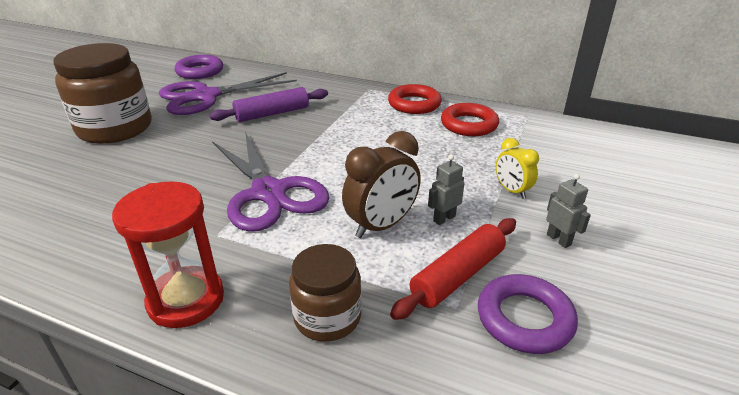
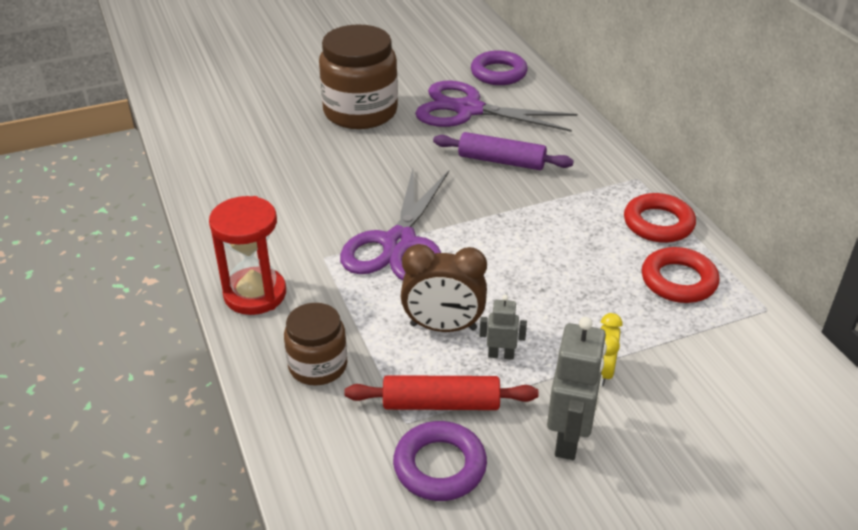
camera: 45 degrees right, 5 degrees up
grey robot [546,174,591,248] -> grey robot [547,317,607,460], size x1.88

